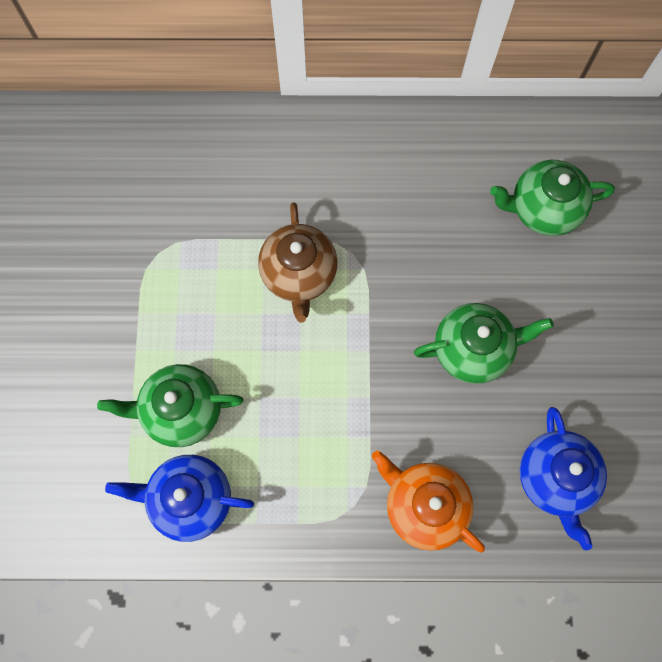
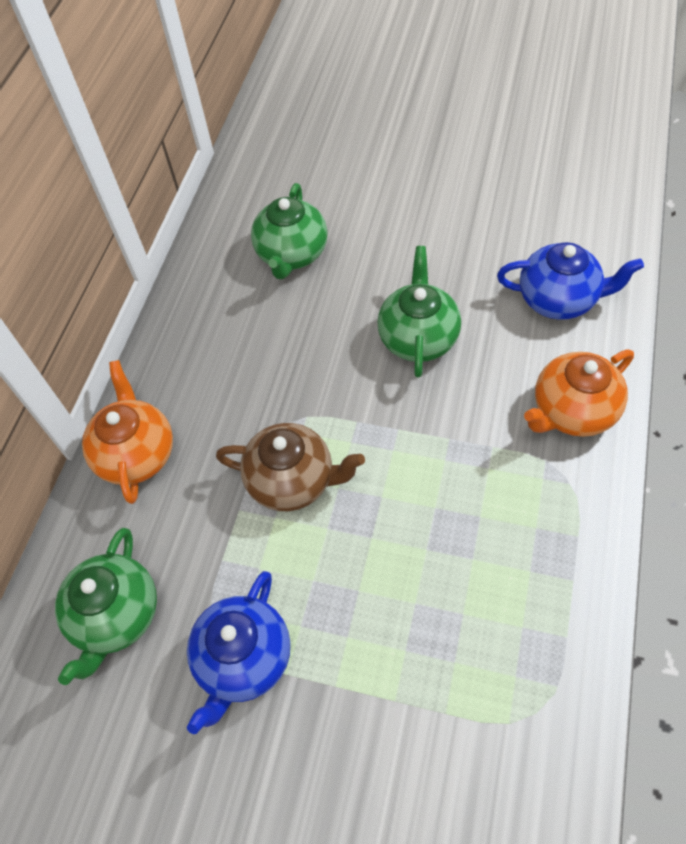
camera: 70 degrees left, 15 degrees down
green teapot [97,364,244,447] -> green teapot moved to [55,528,157,685]
blue teapot [105,455,254,542] -> blue teapot moved to [187,571,290,734]
none -> orange teapot [82,360,173,504]

